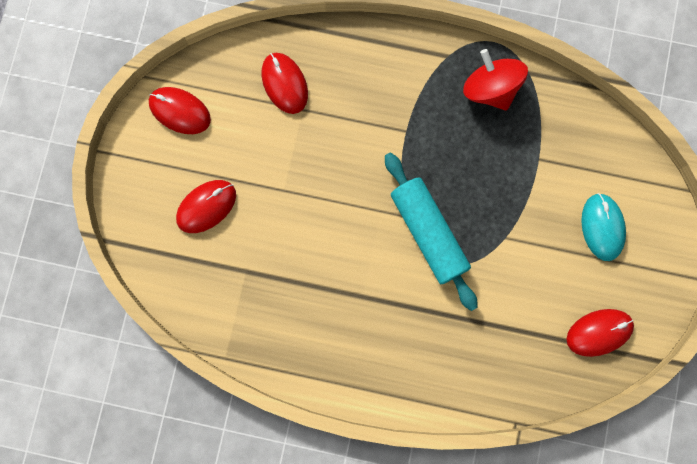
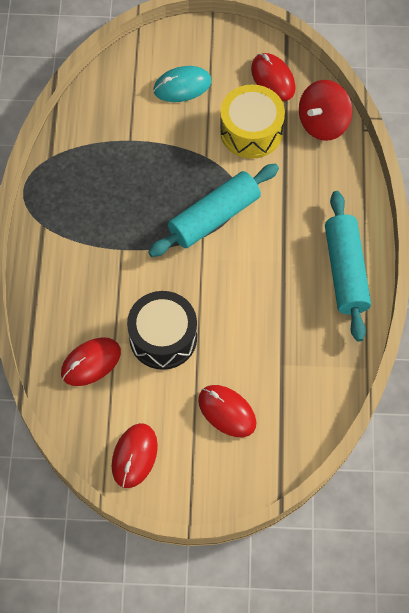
camera: 100 degrees left, 15 degrees down
red spinning top [463,49,528,111] -> red spinning top moved to [299,80,353,141]
none -> black drum [127,291,197,370]
none -> yellow drum [220,85,285,159]
none -> turquoise rolling pin [325,191,371,342]

